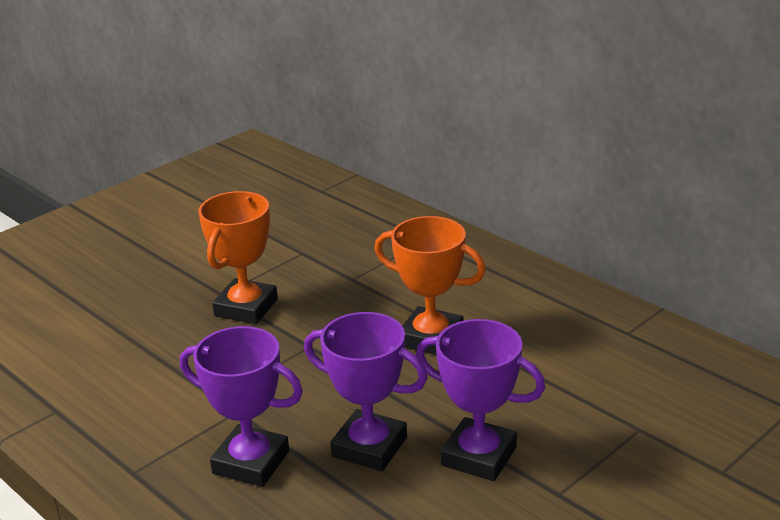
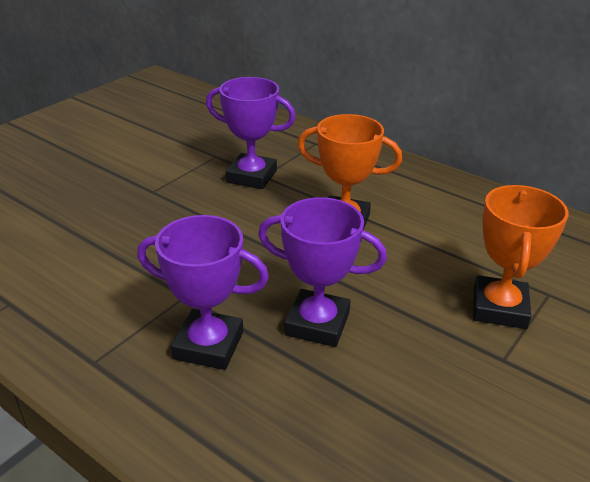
camera: 10 degrees left, 5 degrees up
orange trophy [198,191,278,324] -> orange trophy moved to [473,185,569,329]
purple trophy [416,319,545,481] -> purple trophy moved to [206,77,296,189]

